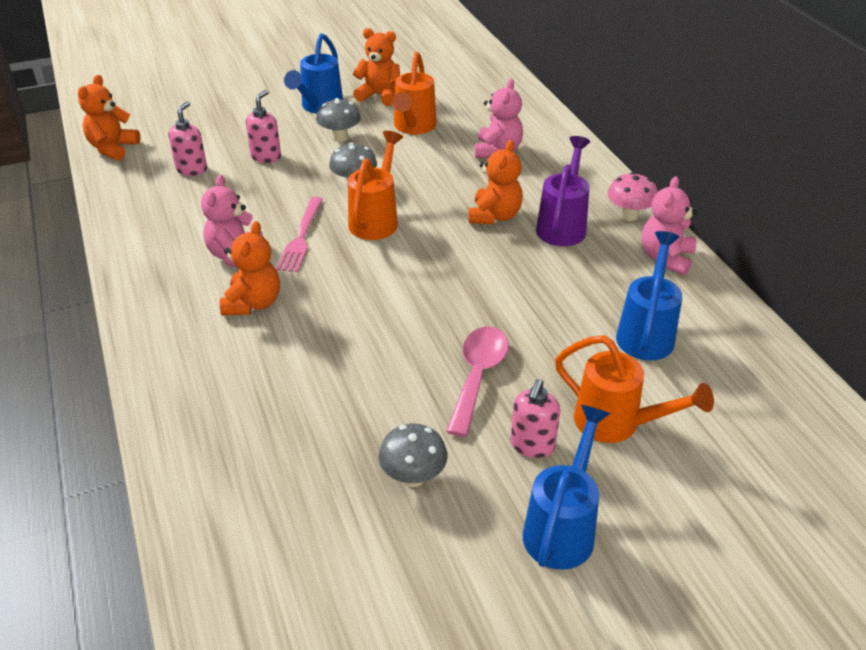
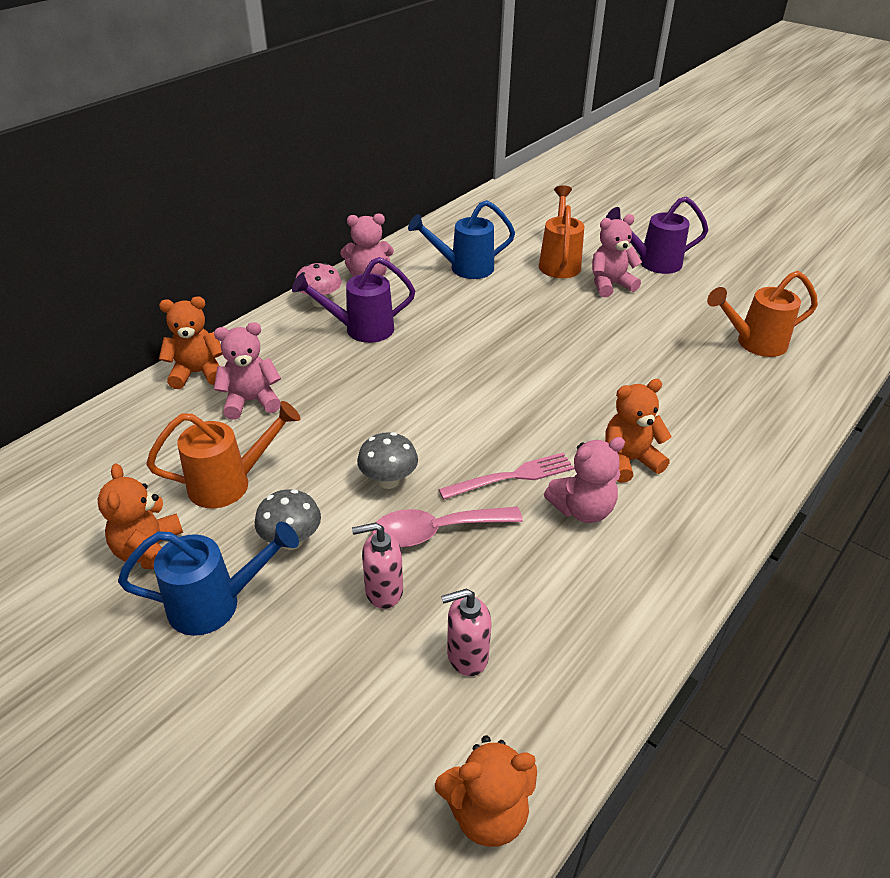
camera: 120 degrees left, 0 degrees up
orange watering can [348,131,403,240] -> orange watering can moved to [707,271,818,357]
grey mushroom [379,424,448,487] -> none
pink spoon [446,326,509,437] -> pink spoon moved to [372,507,523,547]
orange teddy bear [469,140,523,224] -> orange teddy bear moved to [159,296,223,389]
pink soap dispenser [510,379,560,458] -> pink teddy bear [592,214,642,297]
blue watering can [523,405,610,570] -> purple watering can [606,196,708,274]

